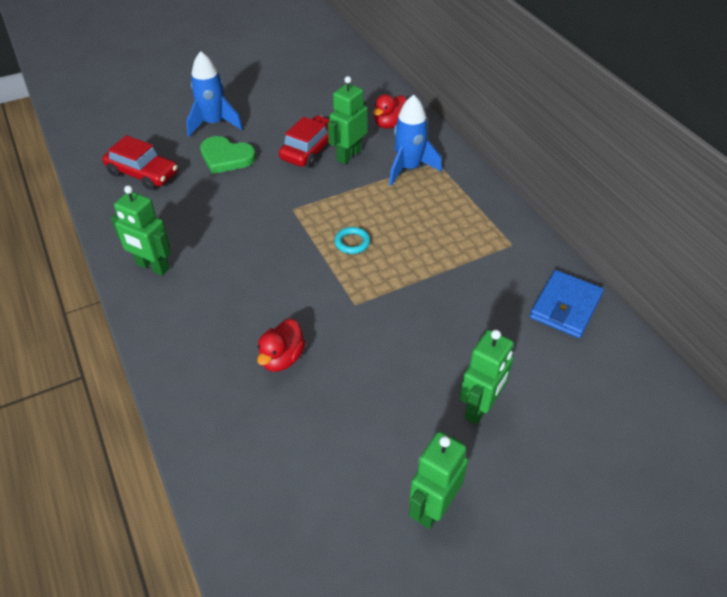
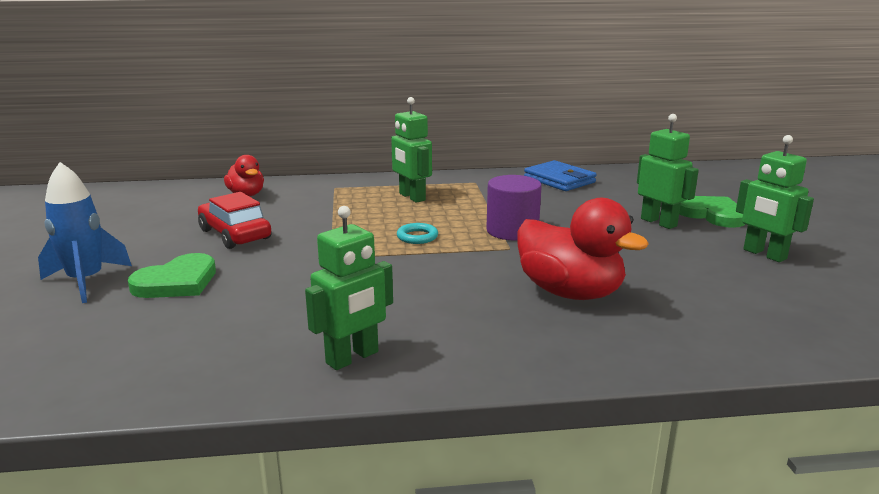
camera: 70 degrees left, 25 degrees down
red car [102,135,178,190] -> none
red duck [257,319,306,372] -> red duck [517,198,649,300], size x1.75
green robot [328,76,367,164] -> green robot moved to [391,97,432,203]
blue rocket [389,95,442,186] -> none
none -> purple cylinder [486,175,542,241]
none -> green heart [679,196,745,228]

